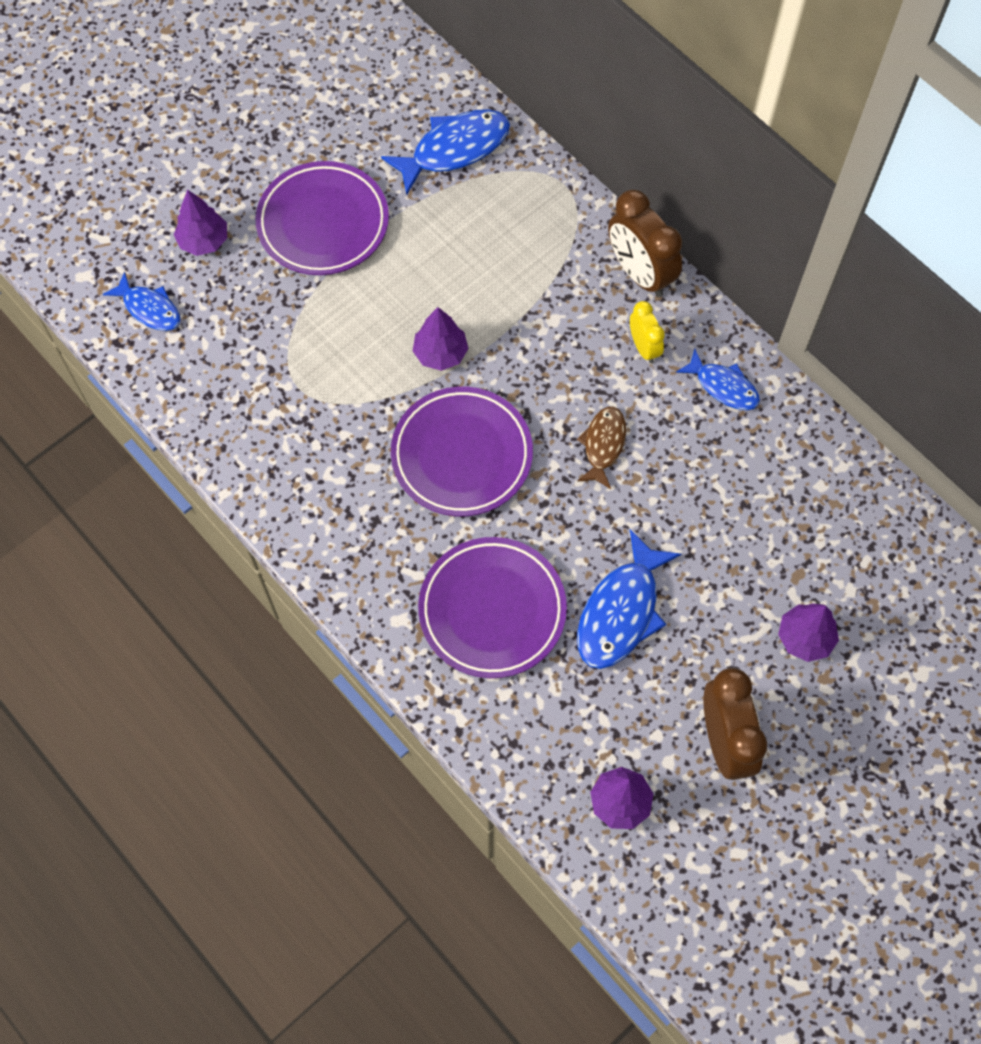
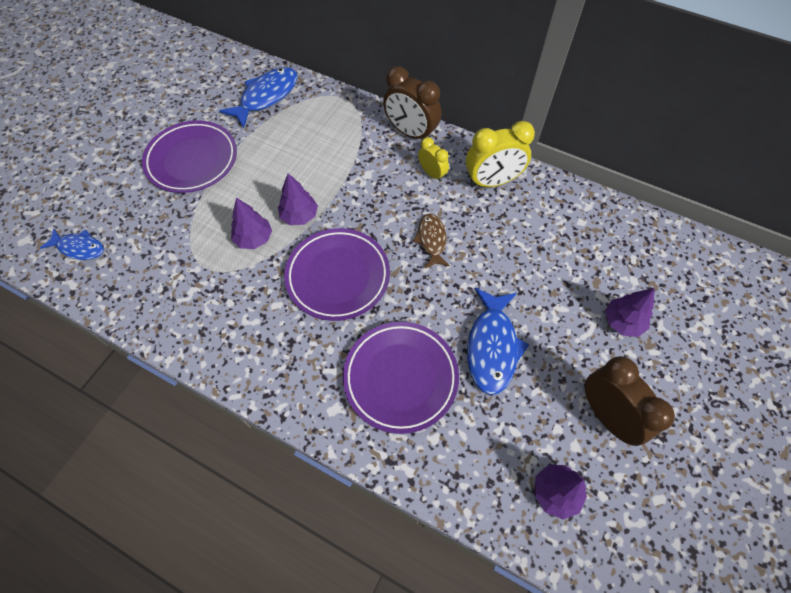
camera: 20 degrees left, 5 degrees down
purple tree [174,190,227,256] -> purple tree moved to [231,197,272,249]
blue fish [676,349,760,410] -> yellow clock [466,121,535,187]

